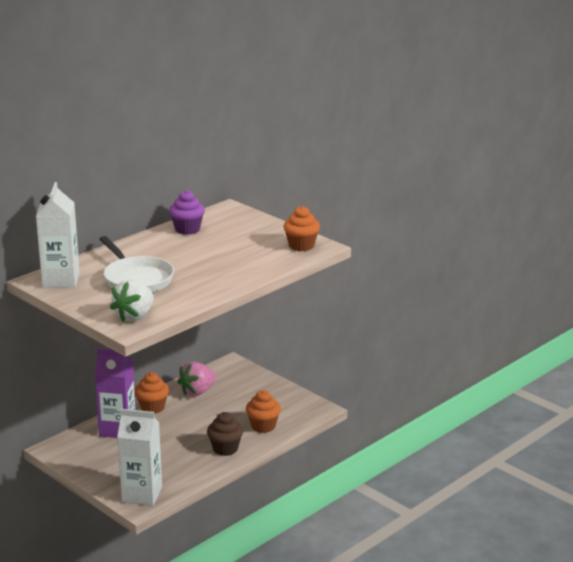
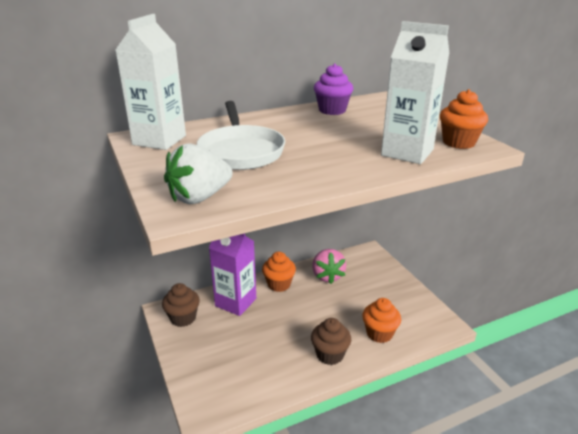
camera: 20 degrees right, 5 degrees up
white carton [117,409,162,506] -> white carton moved to [381,21,450,164]
pink strawberry [177,362,216,396] -> pink strawberry turned 75 degrees counterclockwise [312,249,346,284]
none -> brown cupcake [162,283,200,327]

